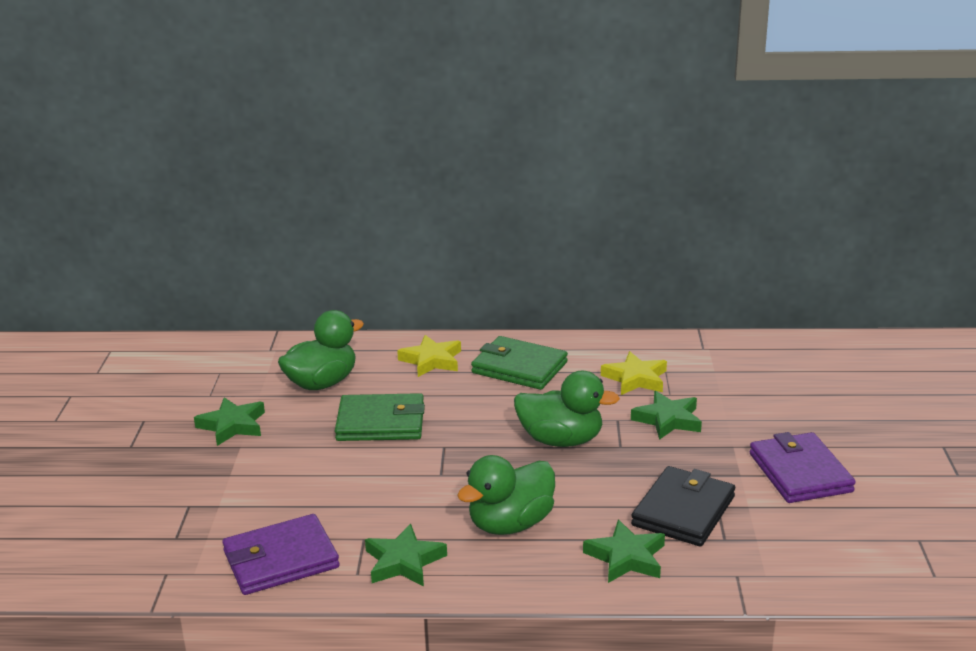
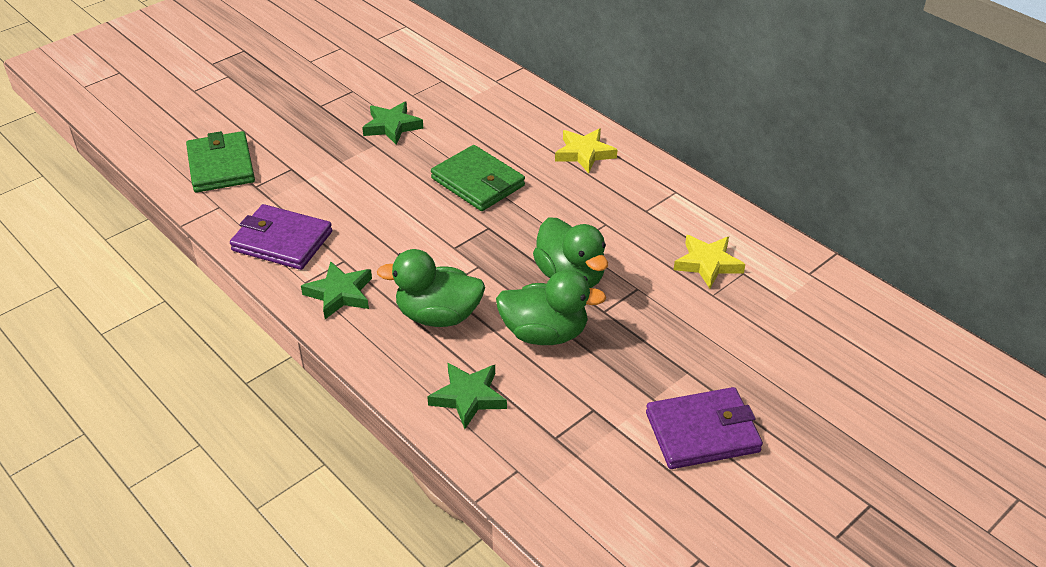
camera: 45 degrees right, 15 degrees up
green duck [278,310,364,390] -> green duck moved to [496,270,606,345]
green wallet [471,336,568,390] -> green wallet moved to [186,131,255,193]
green star [631,391,702,440] -> none
black wallet [631,466,735,546] -> none
purple wallet [750,432,856,503] -> purple wallet turned 45 degrees clockwise [646,387,763,469]

